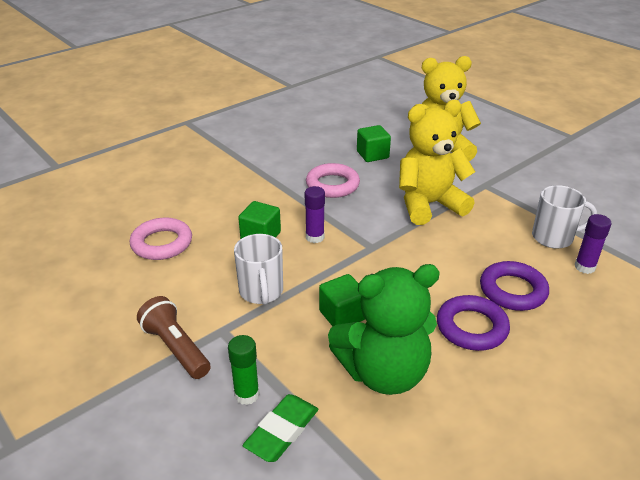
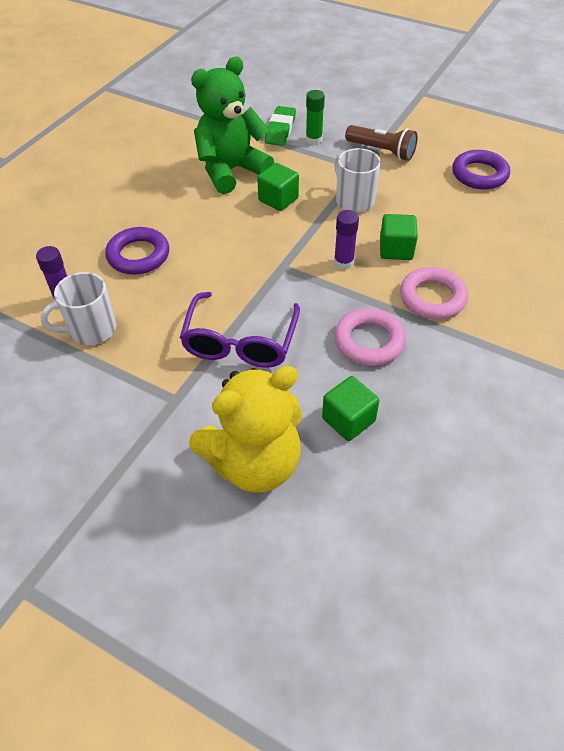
camera: 160 degrees right, 15 degrees up
pink ring [130,217,192,260] -> pink ring moved to [400,267,468,319]
yellow teddy bear [399,100,475,225] -> purple glasses [180,292,300,368]
purple ring [437,295,510,351] -> purple ring moved to [452,150,510,190]

